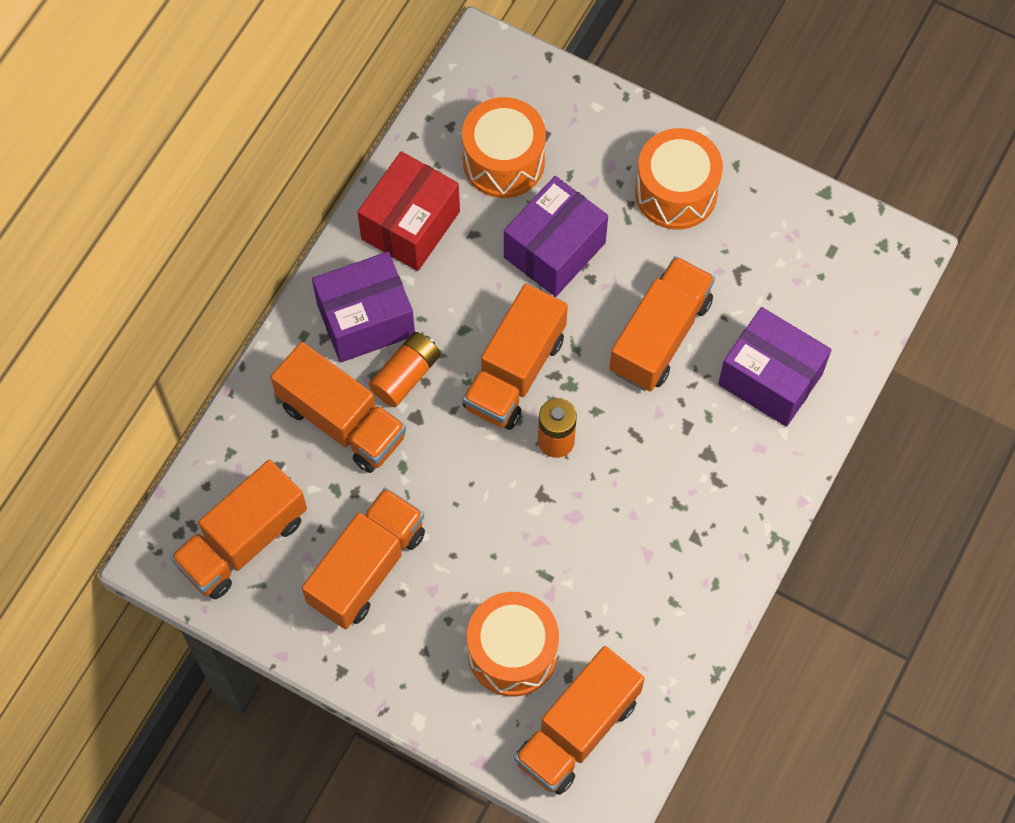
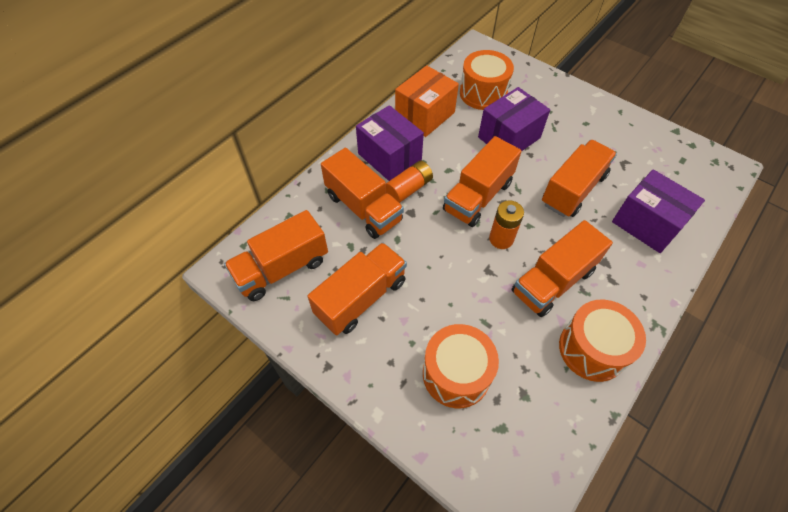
camera: 10 degrees right, 10 degrees down
purple box [312,252,415,363] -> purple box turned 60 degrees clockwise [356,105,424,181]
red box [357,151,460,271] -> orange box [395,65,459,137]
orange truck [515,646,645,795] -> orange truck moved to [512,220,613,317]
orange drum [635,128,723,229] -> orange drum moved to [559,300,646,382]

